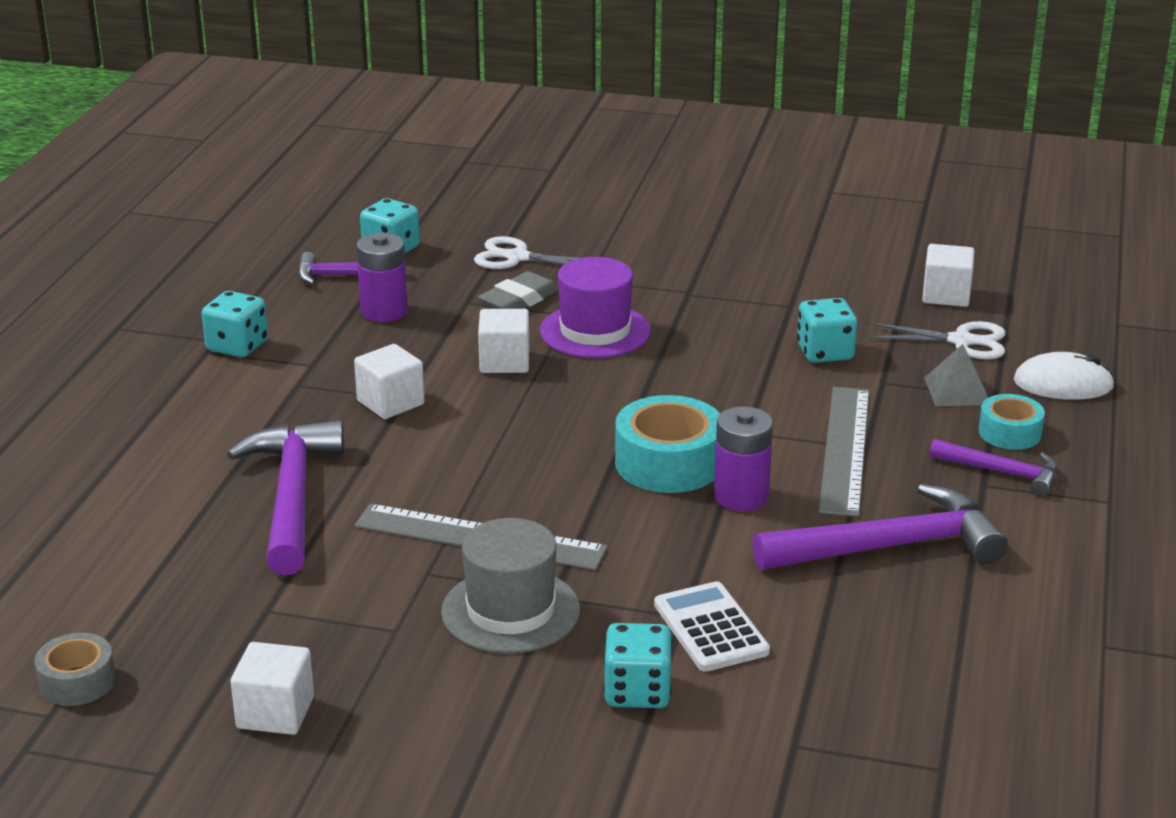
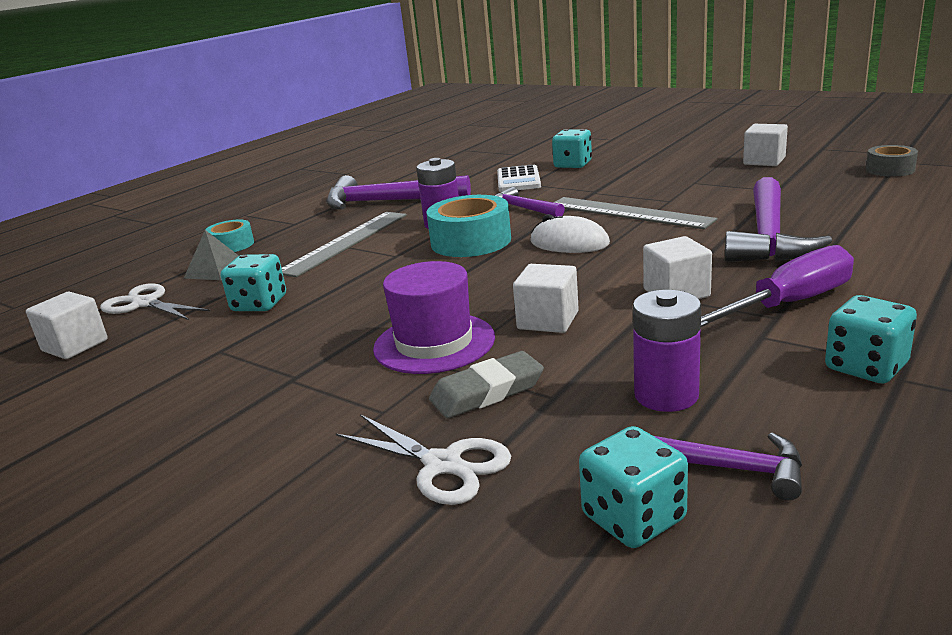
camera: 155 degrees left, 5 degrees down
grey hat [441,518,580,653] -> none
purple hammer [930,439,1058,497] -> purple hammer moved to [494,187,565,217]
white mouse [1014,352,1115,400] -> white mouse moved to [530,214,610,253]
none -> purple screwdriver [701,245,854,327]

